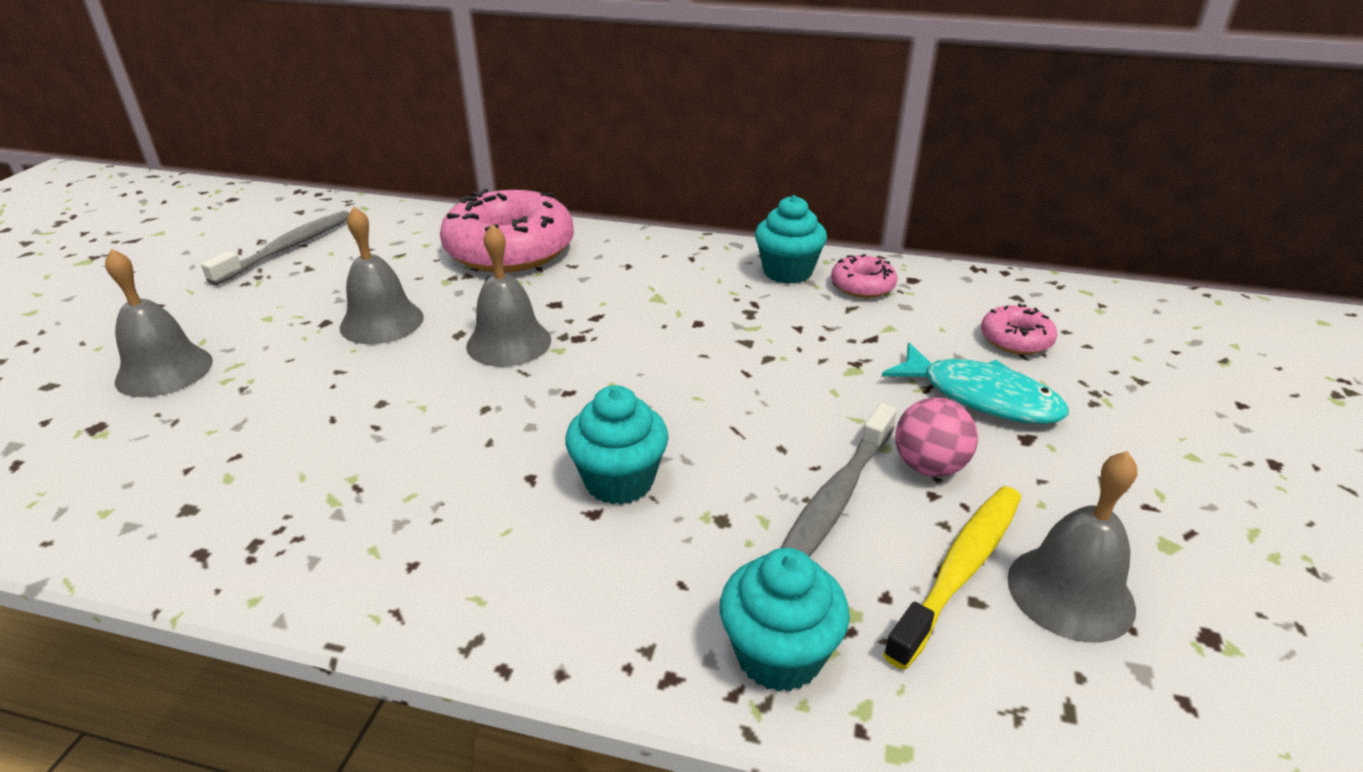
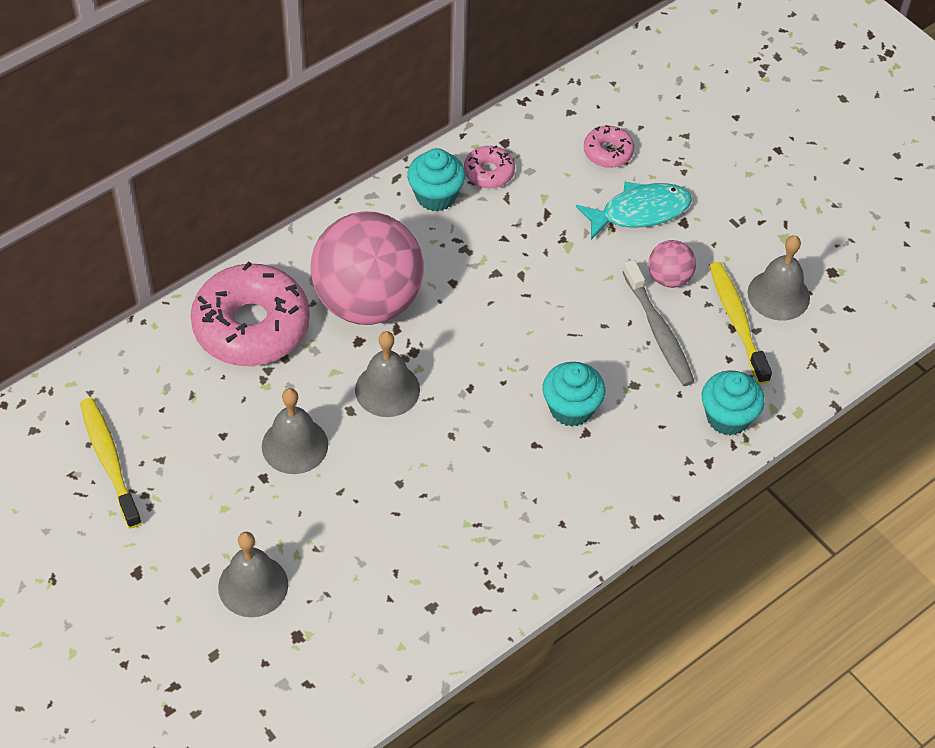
camera: 55 degrees left, 20 degrees up
grey toothbrush [201,211,349,286] -> yellow toothbrush [80,398,142,528]
none -> pink ball [311,211,424,325]

